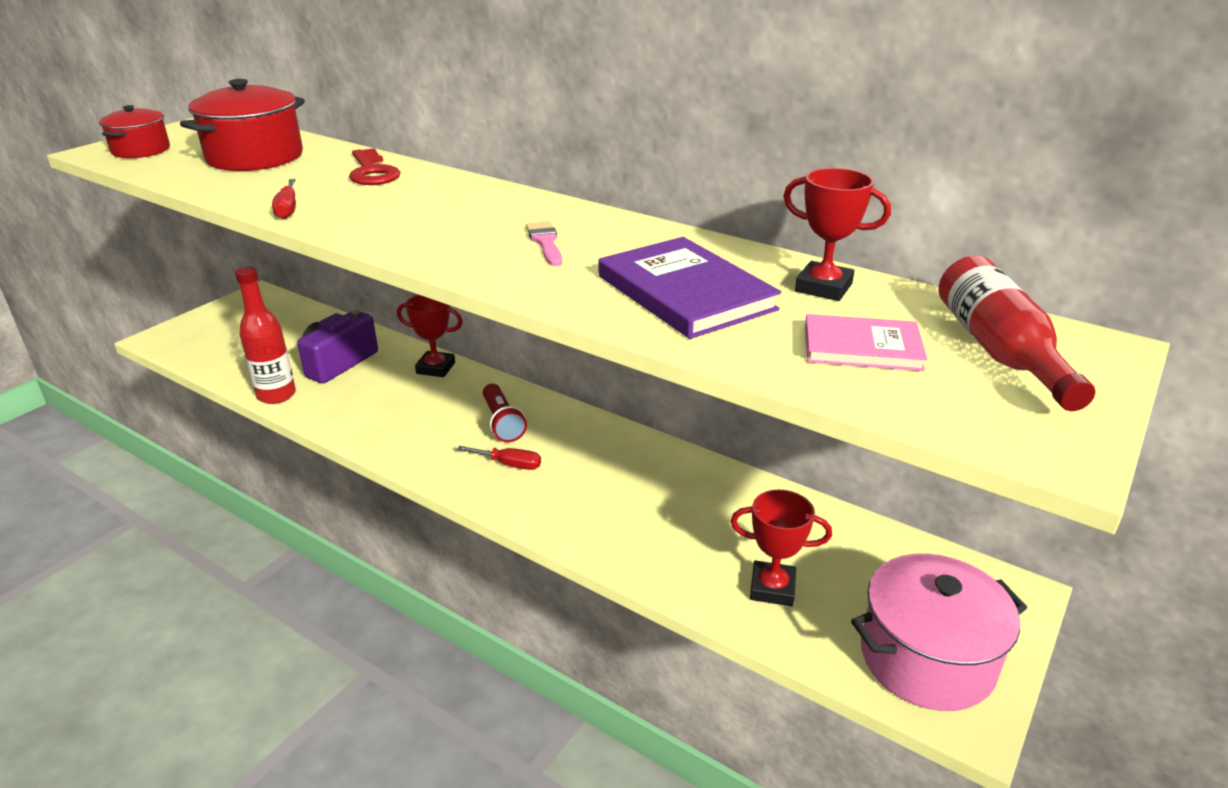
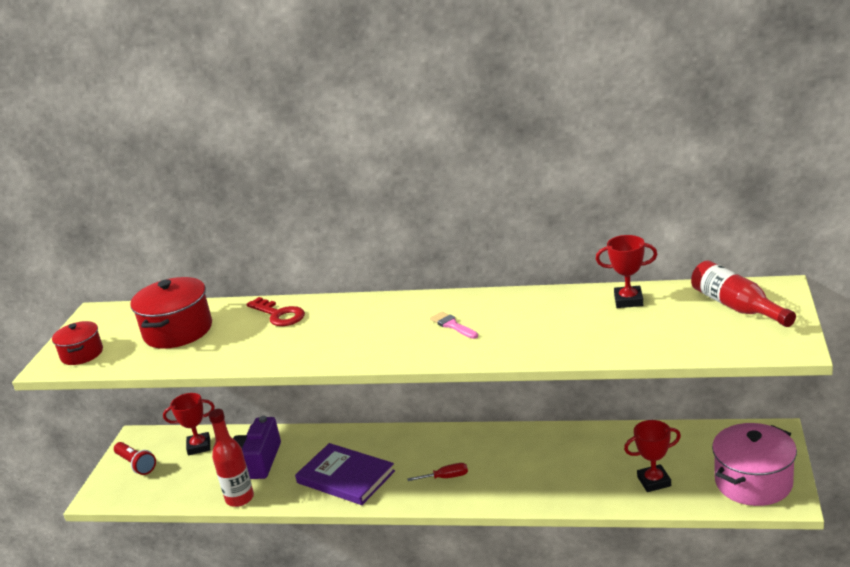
camera: 20 degrees left, 5 degrees down
red screwdriver [272,179,296,219] -> none
red trophy [397,295,463,377] -> red trophy moved to [163,393,215,455]
red flashlight [483,384,527,442] -> red flashlight moved to [114,442,156,475]
purple book [599,237,781,339] -> purple book moved to [295,443,395,505]
pink book [805,314,927,371] -> none

